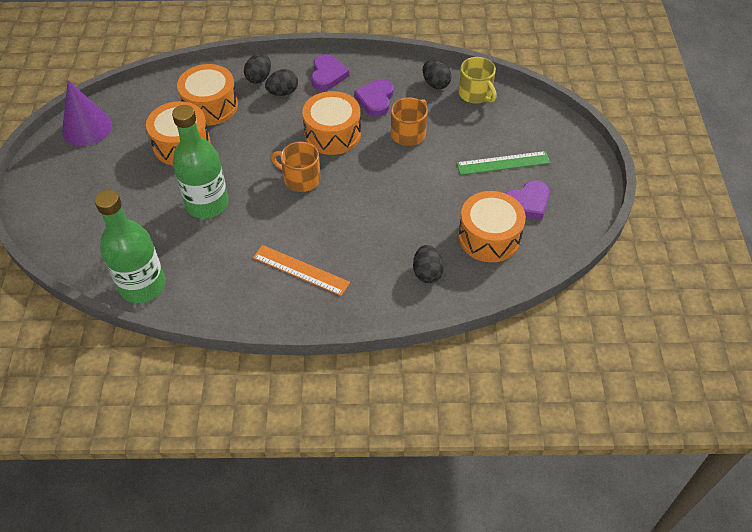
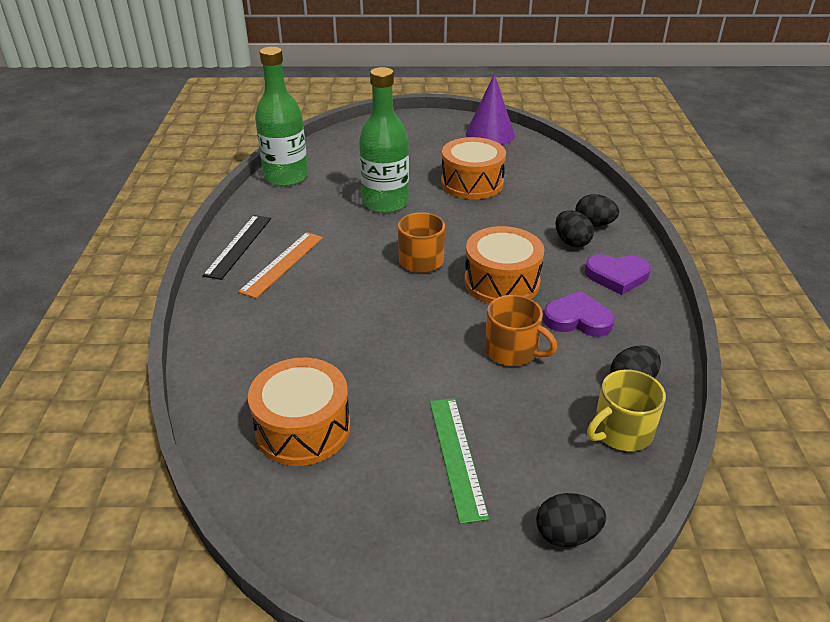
camera: 90 degrees right, 15 degrees down
orange drum [177,64,238,126] -> none
black egg [413,245,444,283] -> black egg moved to [536,493,606,547]
purple heart [506,180,550,220] -> none
none -> black ruler [202,215,271,280]

